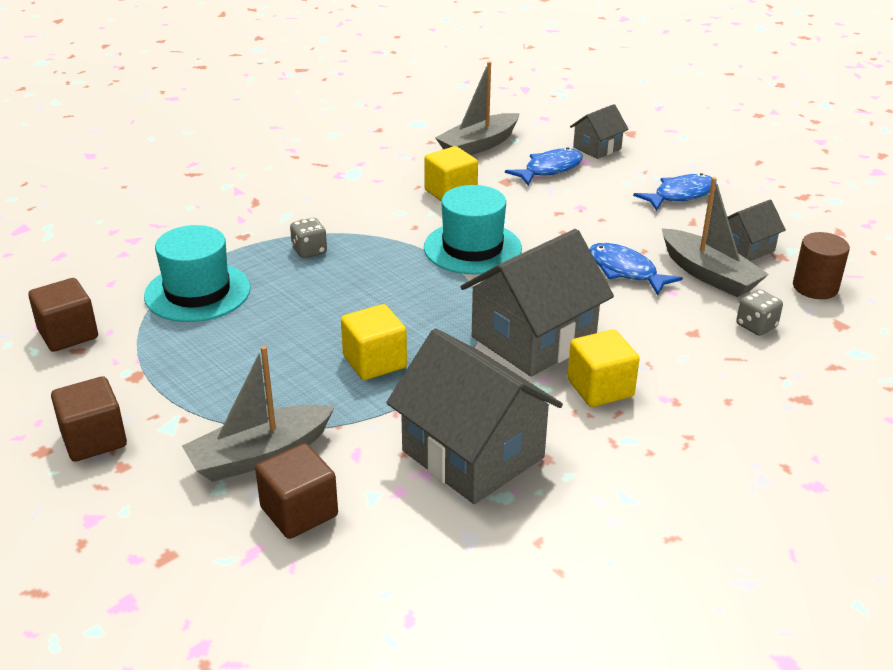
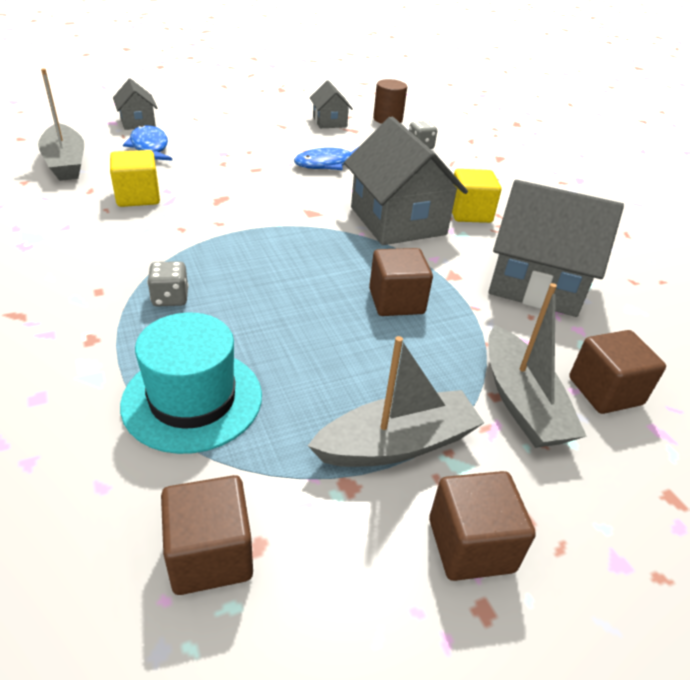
camera: 75 degrees left, 5 degrees up
yellow cube [341,304,407,380] -> brown cube [369,248,433,316]
grey house [386,329,563,504] -> grey house turned 45 degrees clockwise [489,180,624,317]
turquoise hat [424,185,522,274] -> none
blue fish [633,173,717,211] -> none
grey boat [662,177,769,297] -> grey boat moved to [308,336,484,467]

